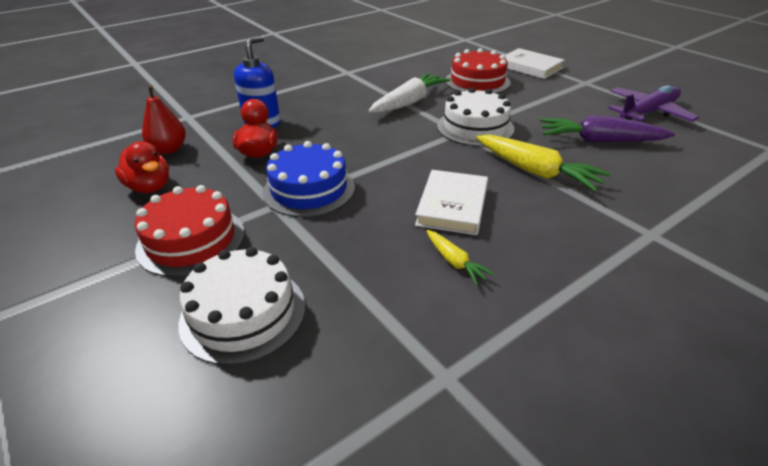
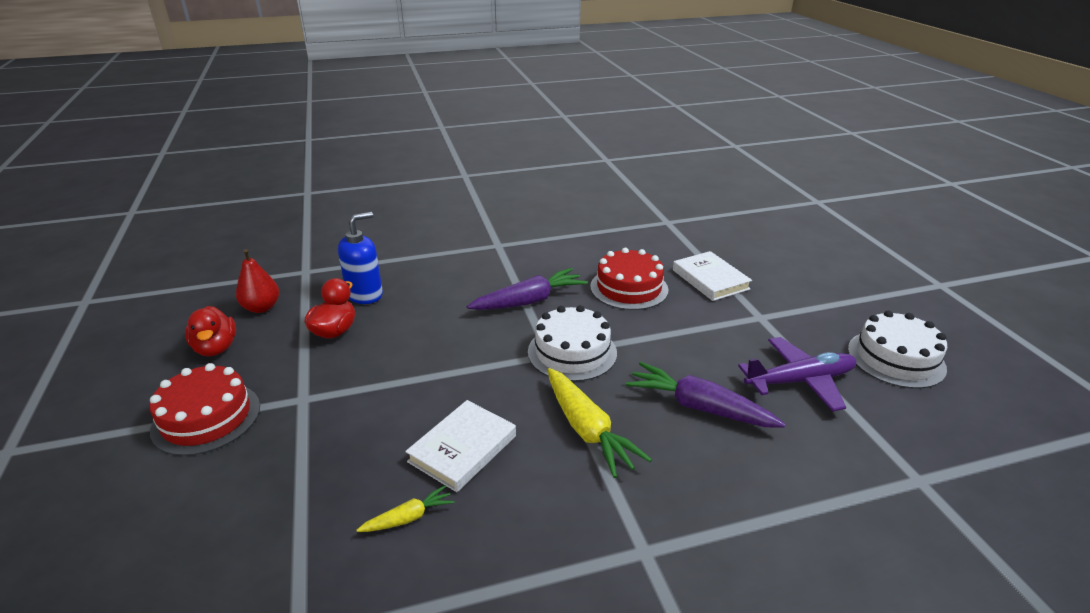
camera: 20 degrees right, 5 degrees down
white cake [178,247,305,365] -> white cake moved to [848,310,947,389]
blue cake [263,141,355,217] -> none
white carrot [369,73,450,113] -> purple carrot [467,268,588,310]
yellow carrot [427,230,495,285] -> yellow carrot turned 105 degrees counterclockwise [356,485,455,532]

